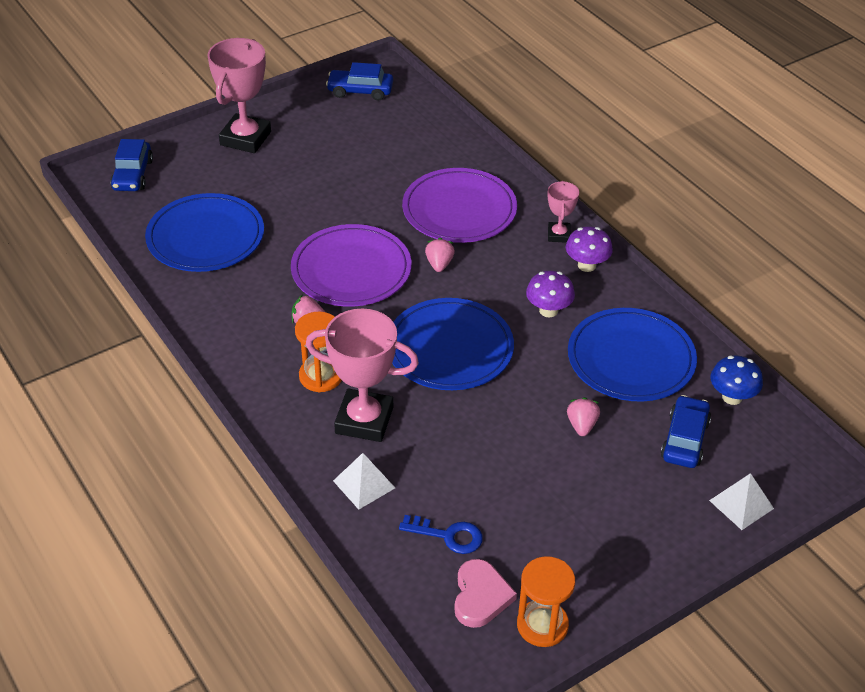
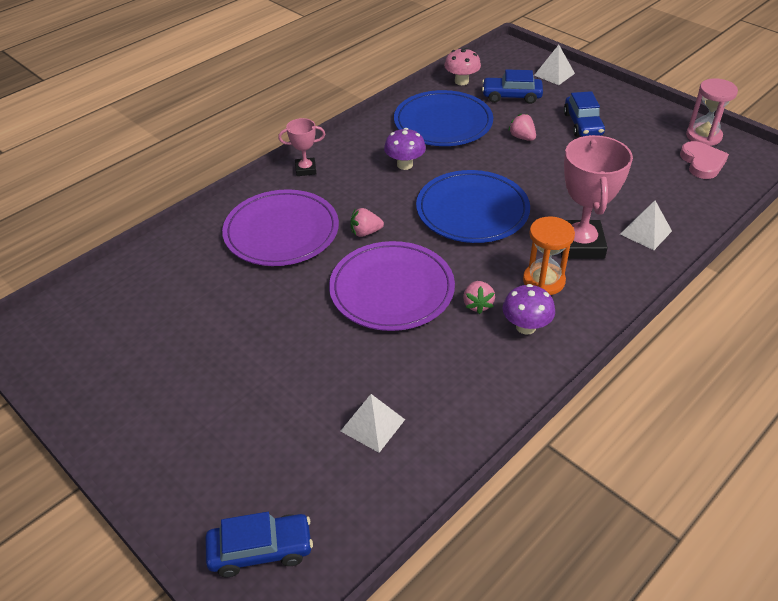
camera: 100 degrees left, 0 degrees up
blue plate [145,193,264,272] -> white pyramid [341,394,405,453]
pink trophy [207,38,271,153] -> none
blue car [326,62,393,101] -> blue car moved to [564,91,605,137]
blue key [399,515,483,554] -> none
pink heart [454,559,517,628] -> pink heart turned 90 degrees clockwise [680,141,729,179]
orange hourglass [517,556,575,647] -> pink hourglass [686,78,738,146]
purple mushroom [566,226,613,272] -> purple mushroom moved to [502,284,555,335]
pink strawberry [567,397,600,436] -> pink strawberry turned 60 degrees clockwise [508,113,536,141]
blue mushroom [711,356,763,405] -> pink mushroom [444,48,481,85]

